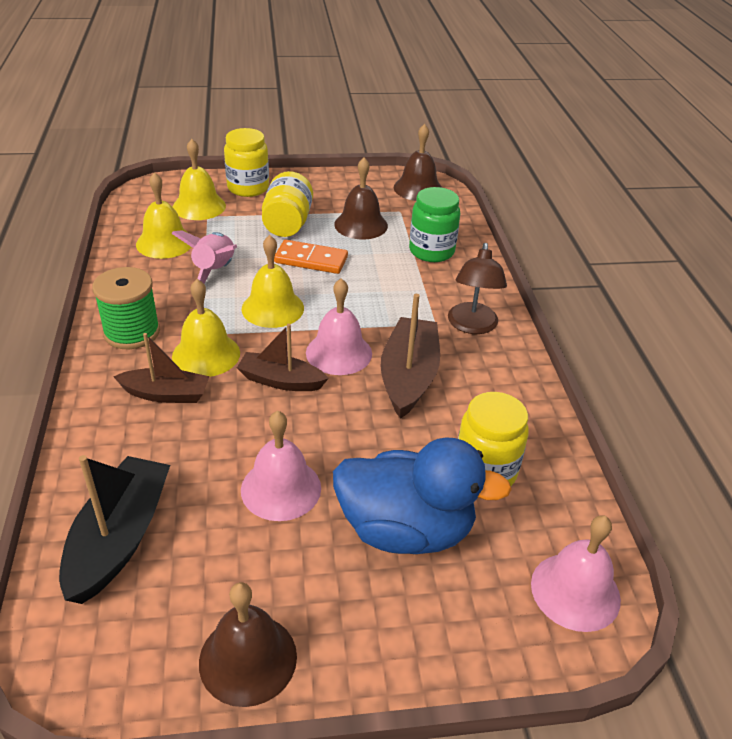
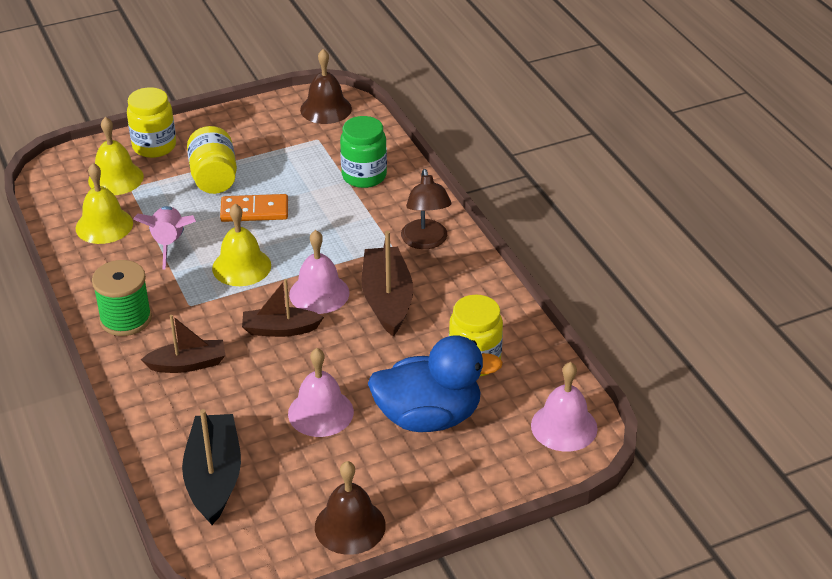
camera: 15 degrees left, 0 degrees up
yellow bell [172,279,240,377] -> none
brown bell [334,157,388,240] -> none

